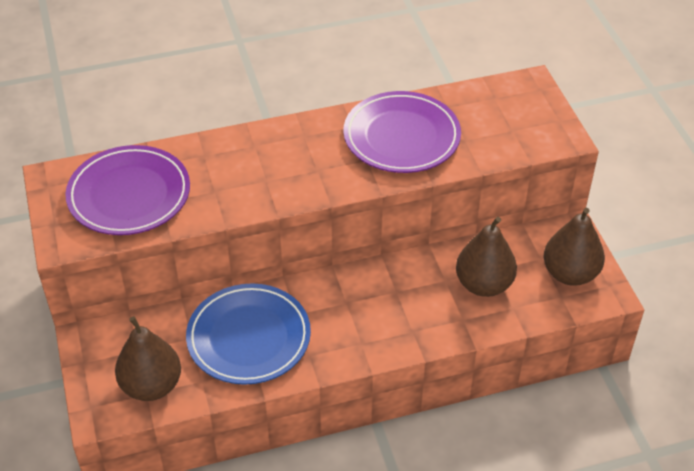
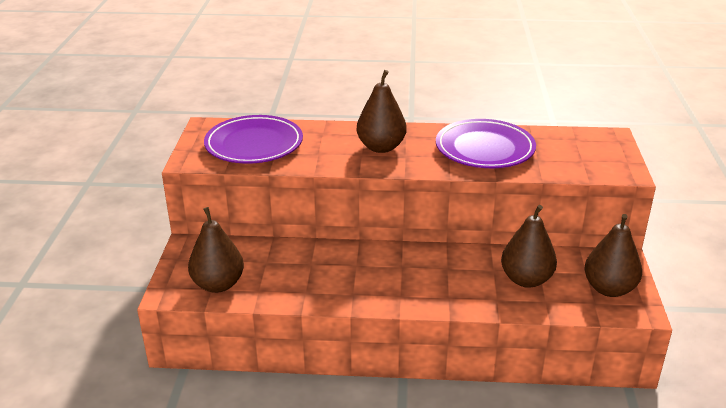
camera: 20 degrees right, 15 degrees down
blue plate [186,283,311,385] -> none
none -> brown pear [357,70,407,153]

